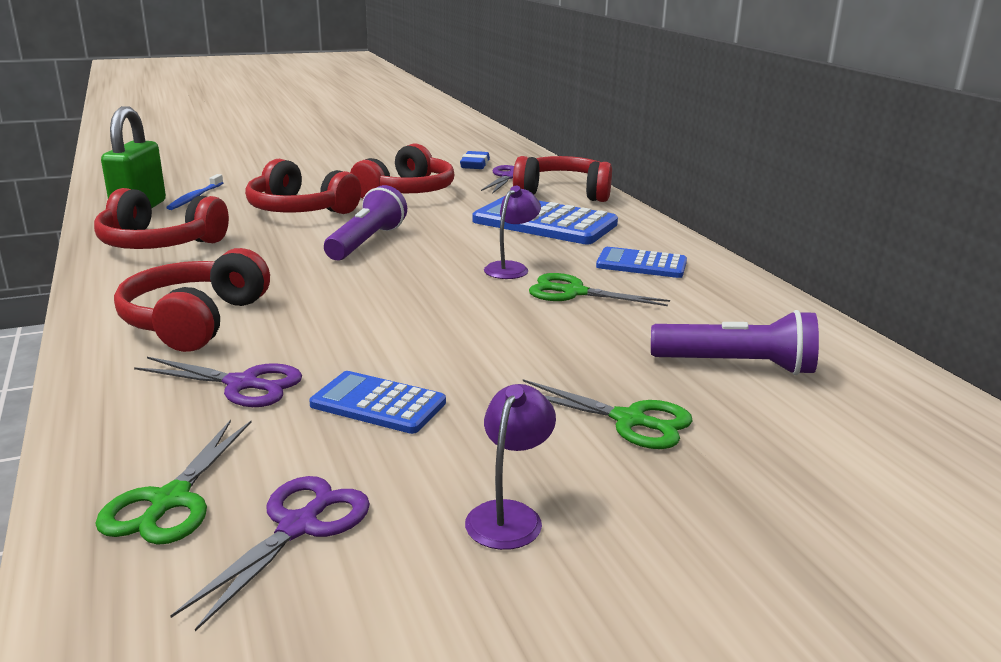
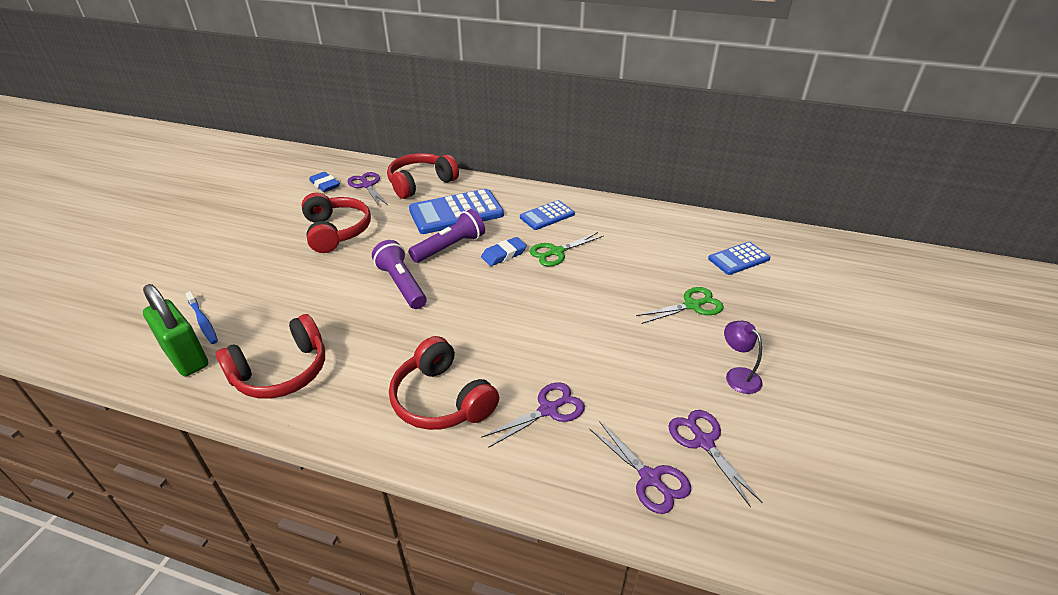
camera: 50 degrees left, 15 degrees up
green scissors [95,420,251,545] -> purple scissors [589,421,691,514]
red headphones [245,159,361,214] -> none
blue calculator [309,371,446,434] -> blue calculator moved to [708,242,770,275]
purple lamp [484,186,541,279] -> blue eraser [481,237,527,266]
purple flashlight [651,310,819,375] -> purple flashlight moved to [409,209,485,263]

